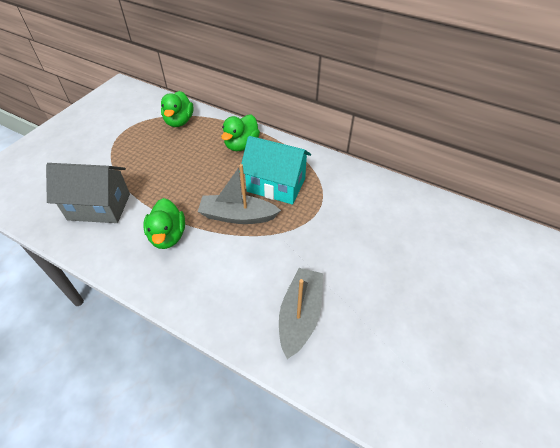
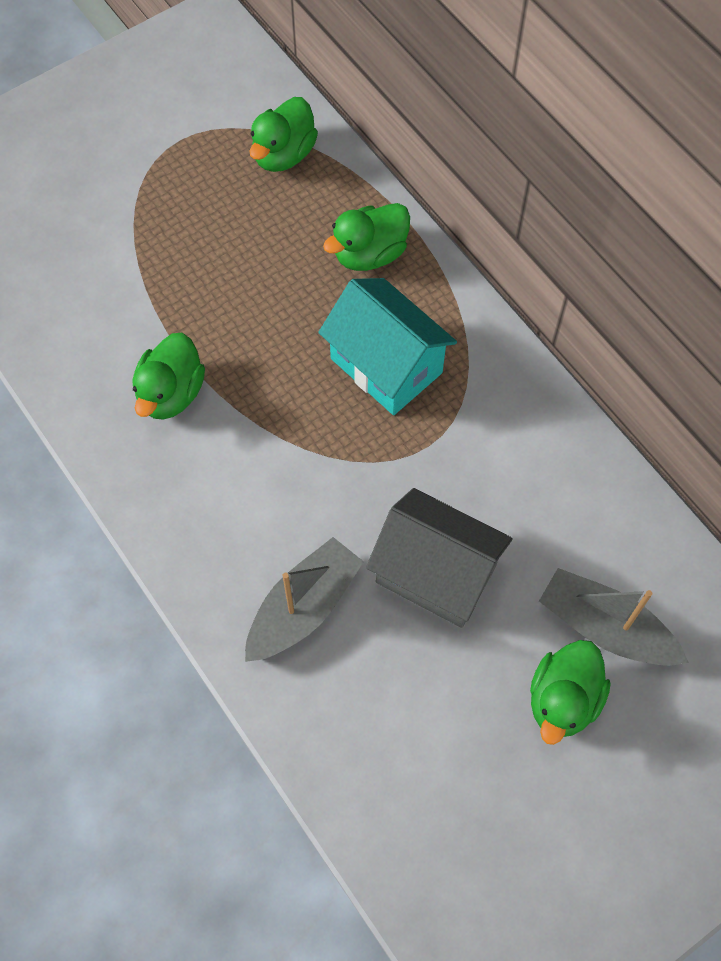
camera: 25 degrees right, 15 degrees up
grey house [46,163,130,223] -> grey house moved to [366,488,513,628]
grey boat [198,164,281,224] -> grey boat moved to [539,568,689,666]
none -> green duck [530,640,611,745]

